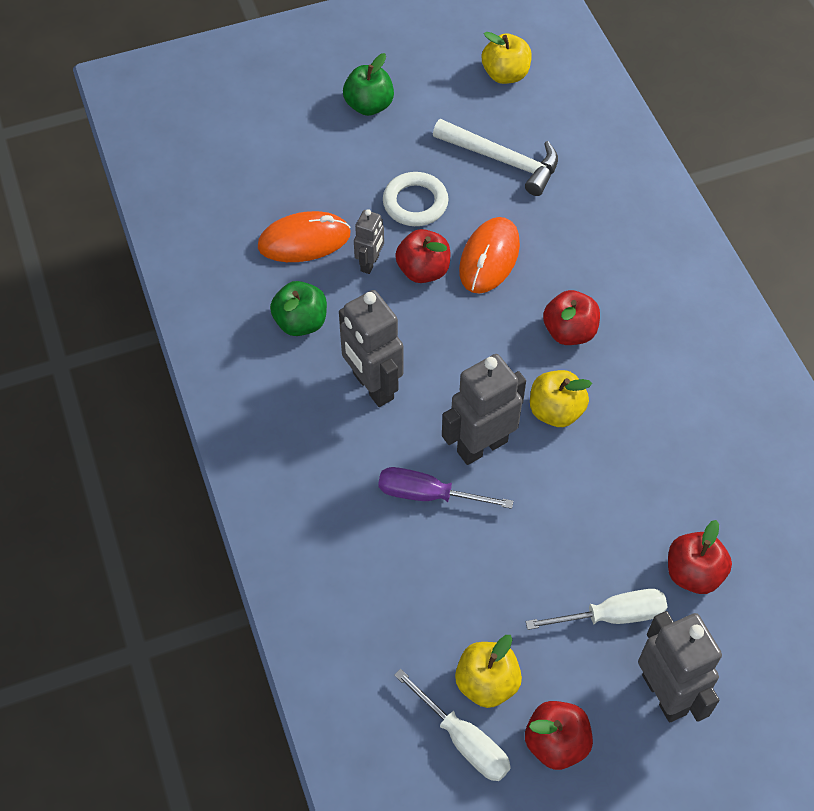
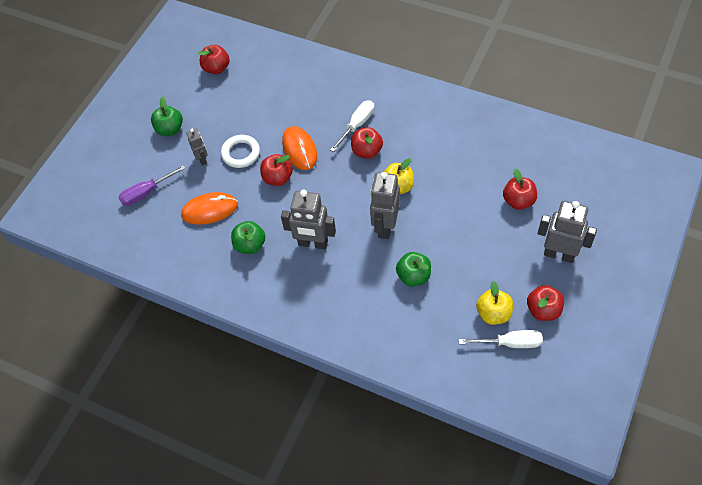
camera: 40 degrees left, 0 degrees up
orange mouse [258,211,351,262] -> orange mouse turned 45 degrees clockwise [181,192,238,225]
grey robot [354,209,384,274] -> grey robot moved to [187,129,208,166]
purple screwdriver [378,467,513,509] -> purple screwdriver moved to [118,165,186,206]
white hammer [433,119,558,196] -> none
yellow apple [482,32,532,84] -> red apple [198,45,230,74]
white screwdriver [526,589,667,630] -> white screwdriver moved to [330,100,374,152]
none -> green apple [396,252,431,287]

